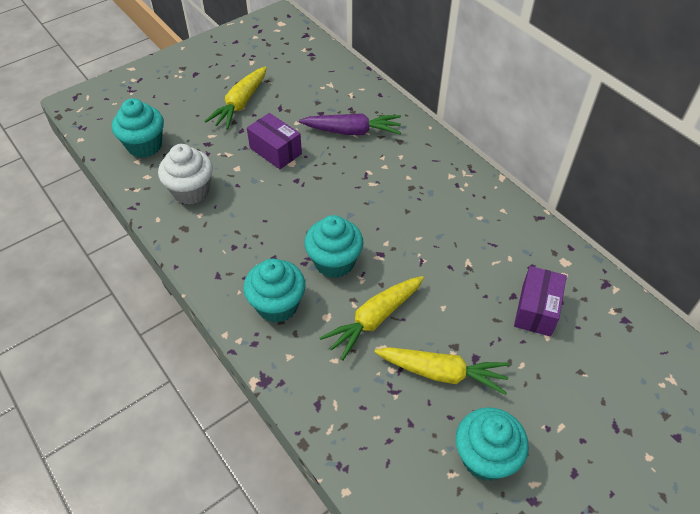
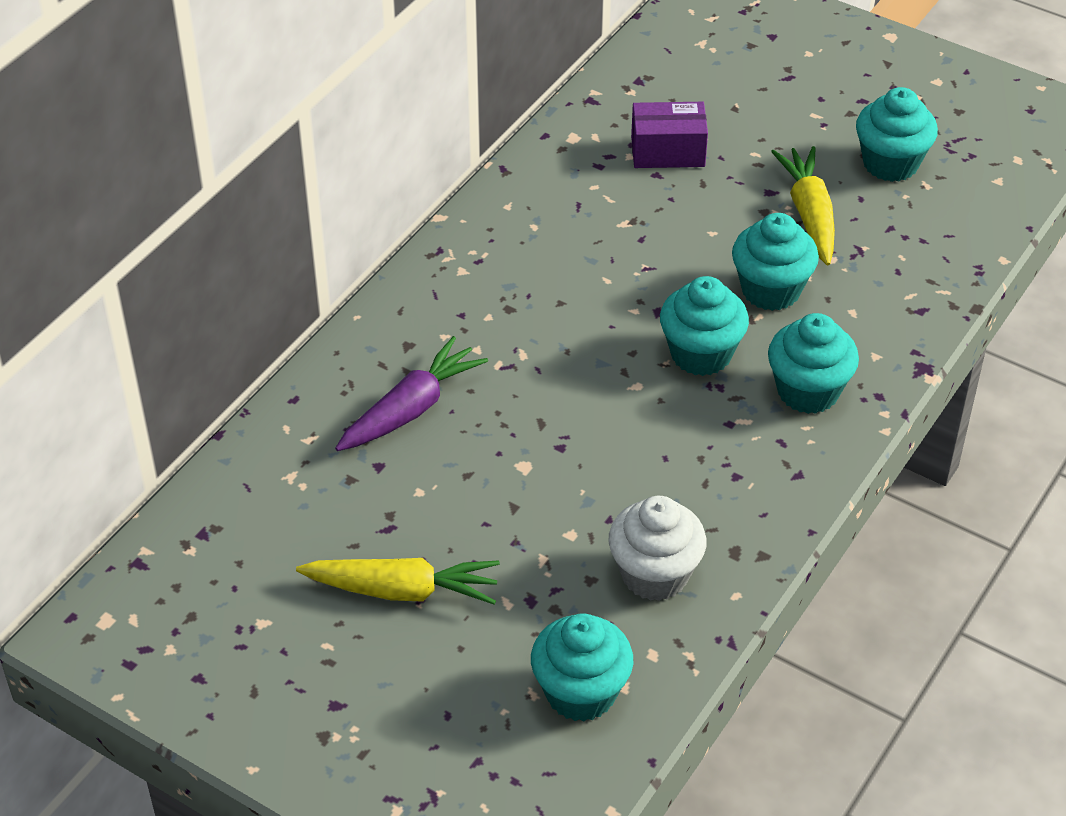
camera: 110 degrees left, 5 degrees down
purple box [247,113,302,169] -> none
purple carrot [299,113,401,135] -> purple carrot turned 60 degrees clockwise [335,336,488,451]
yellow carrot [320,276,424,361] -> turquoise cupcake [732,213,819,311]

